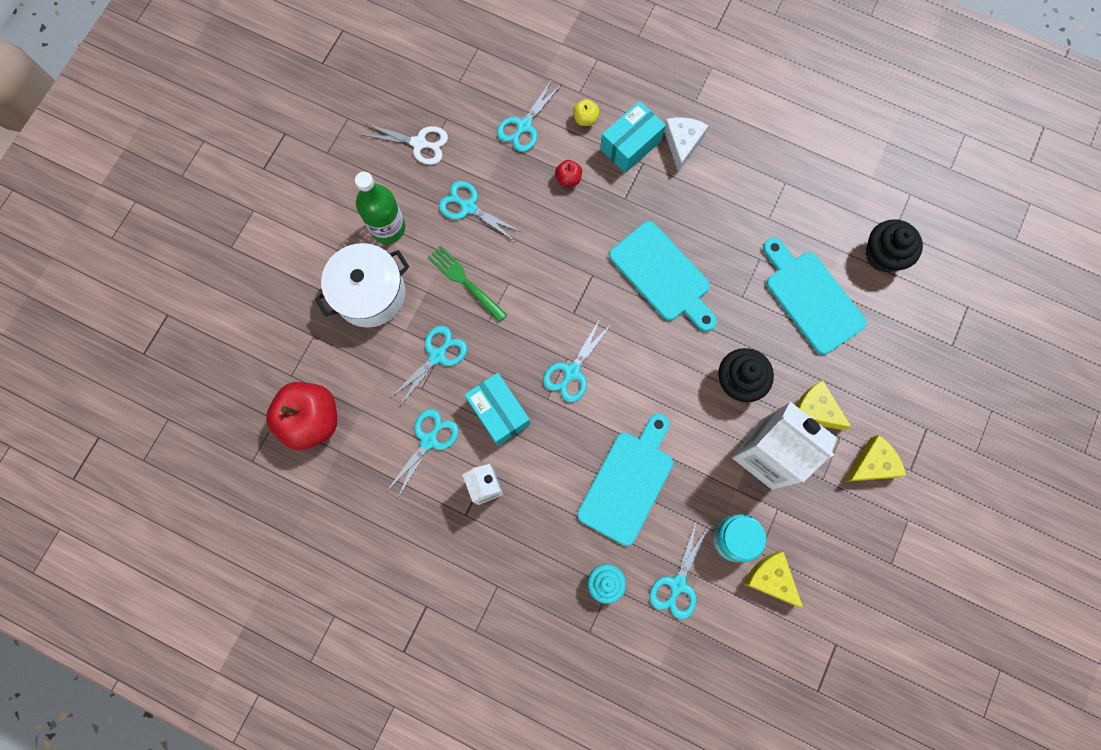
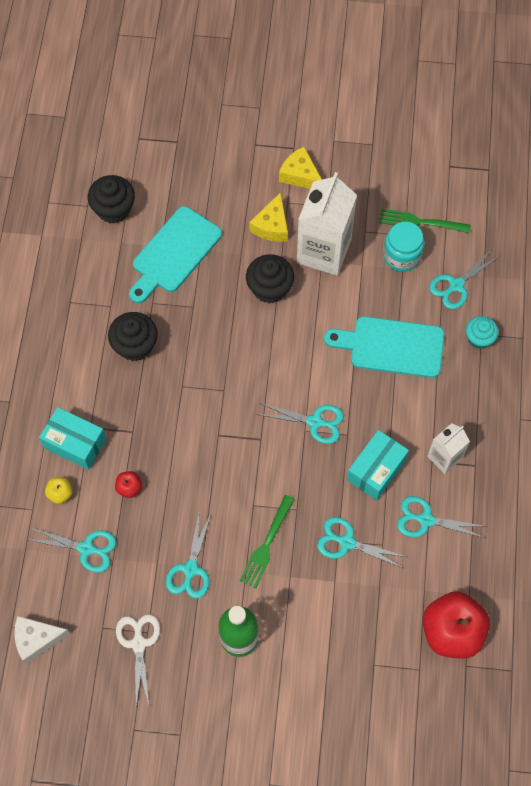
camera: 110 degrees left, 10 degrees down
white pot [315,243,409,327] -> none
turquoise cutting board [609,221,717,332] -> none
turquoise scissors [649,522,709,619] -> turquoise scissors turned 135 degrees clockwise [429,248,500,309]
white cheese [664,117,709,172] -> white cheese moved to [14,616,70,664]
yellow cheese [744,552,803,608] -> green fork [379,209,471,233]
none -> black cupcake [108,312,158,361]

